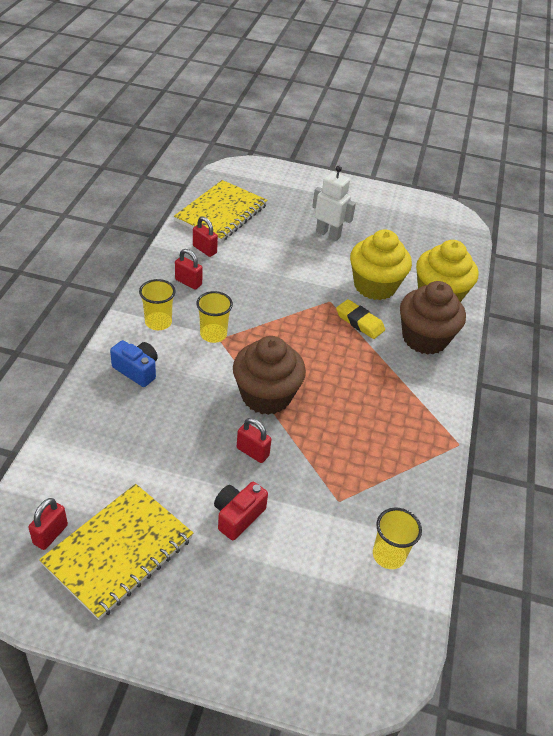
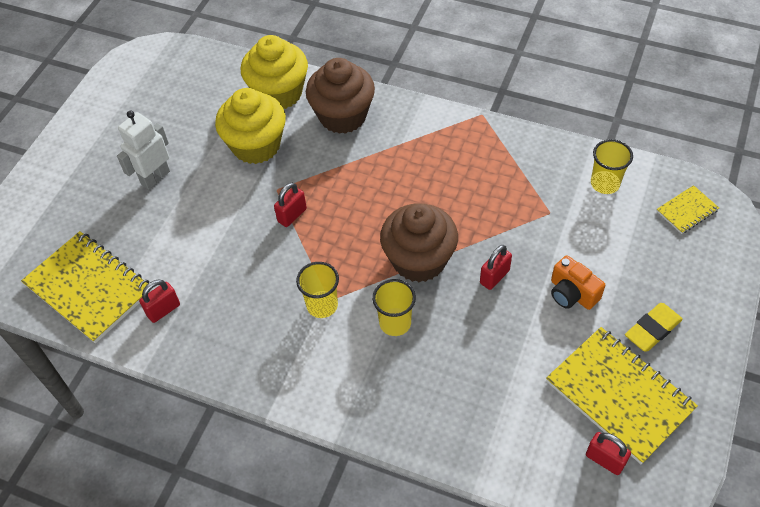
camera: 75 degrees left, 10 degrees up
blue camera [110,340,158,387] -> none
yellow cup [139,279,176,330] -> yellow cup moved to [372,279,416,336]
red padlock [175,249,203,290] -> red padlock moved to [274,183,307,227]
red camera [214,482,268,540] -> orange camera [551,255,605,310]
yellow eraser [336,299,385,339] -> yellow eraser moved to [625,303,683,352]
none -> yellow notebook [657,185,719,234]

